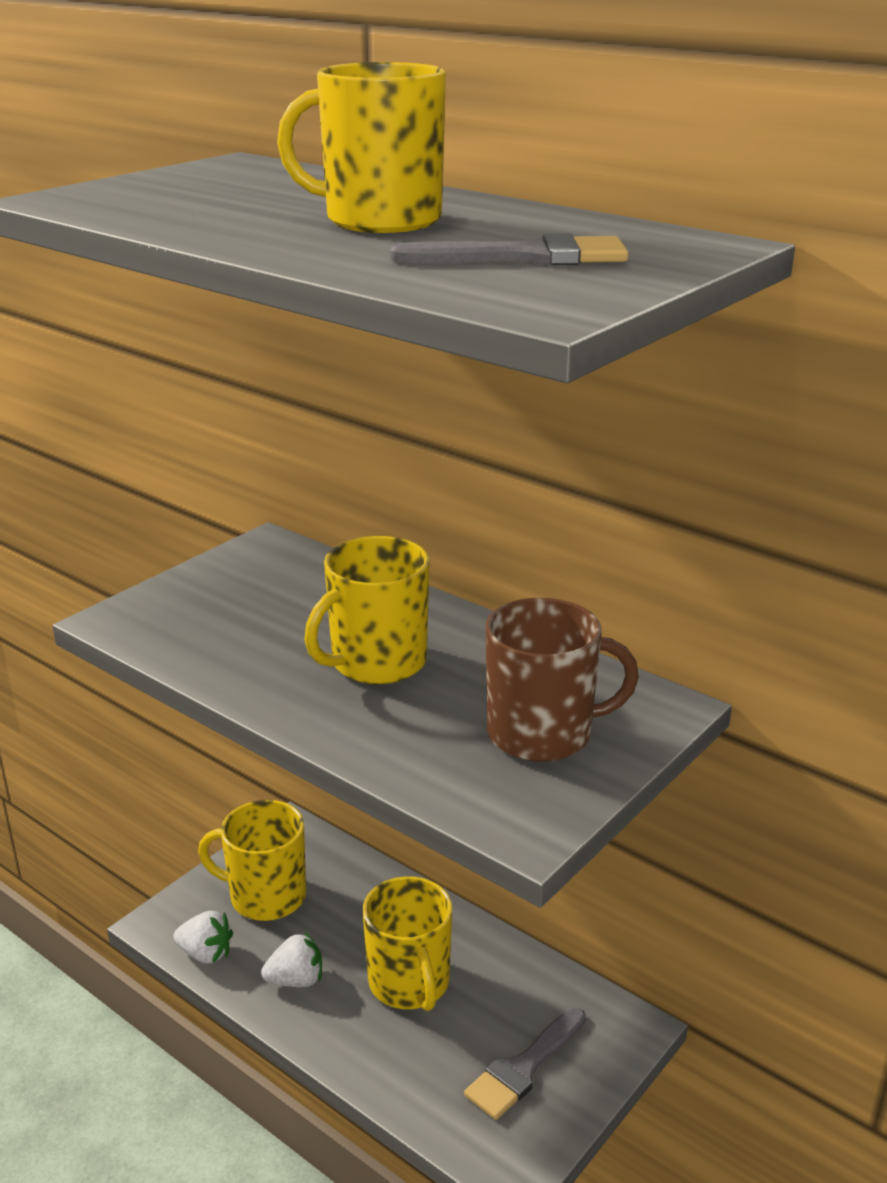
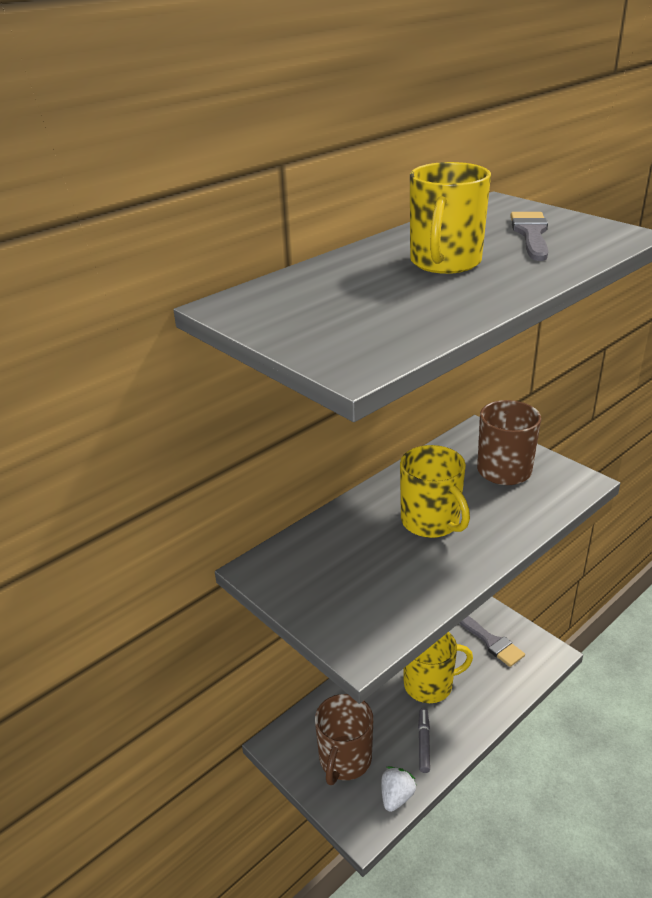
camera: 80 degrees left, 5 degrees up
yellow mug [198,800,306,921] -> brown mug [315,694,373,785]
white strawberry [261,932,322,987] -> grey marker [418,708,430,773]

